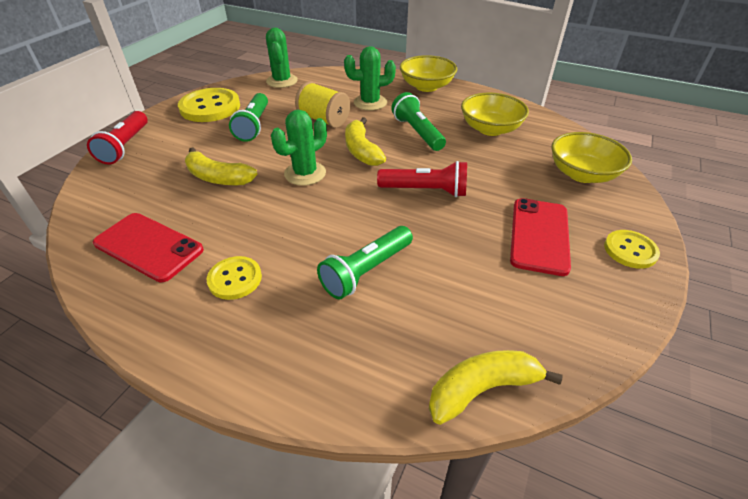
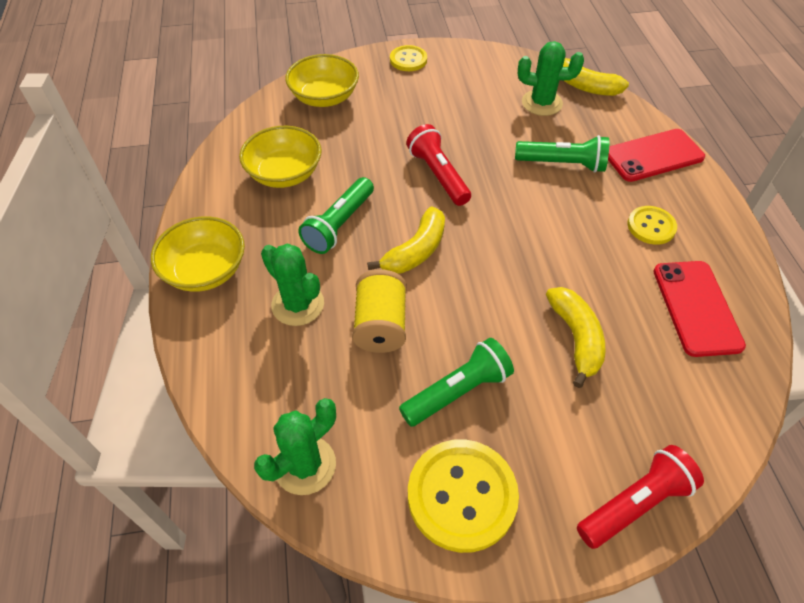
camera: 125 degrees left, 10 degrees up
green cactus [271,110,327,186] -> green cactus moved to [518,41,584,116]
red phone [510,198,571,276] -> red phone moved to [608,129,705,182]

